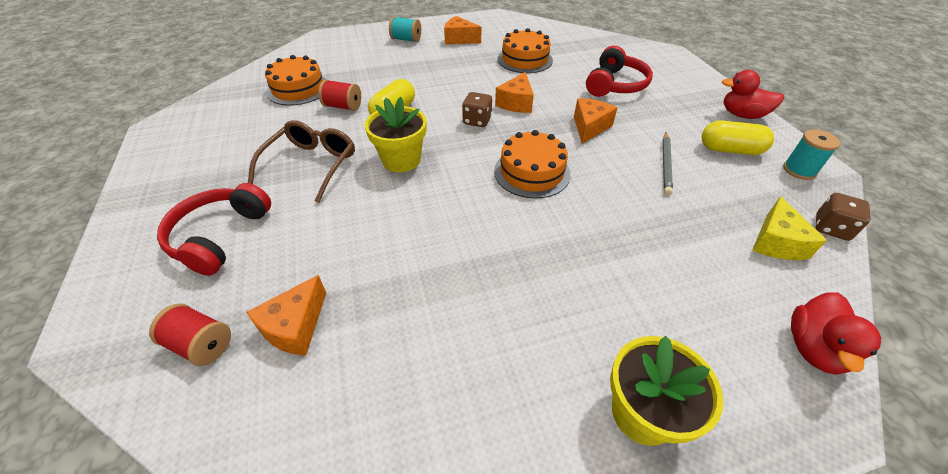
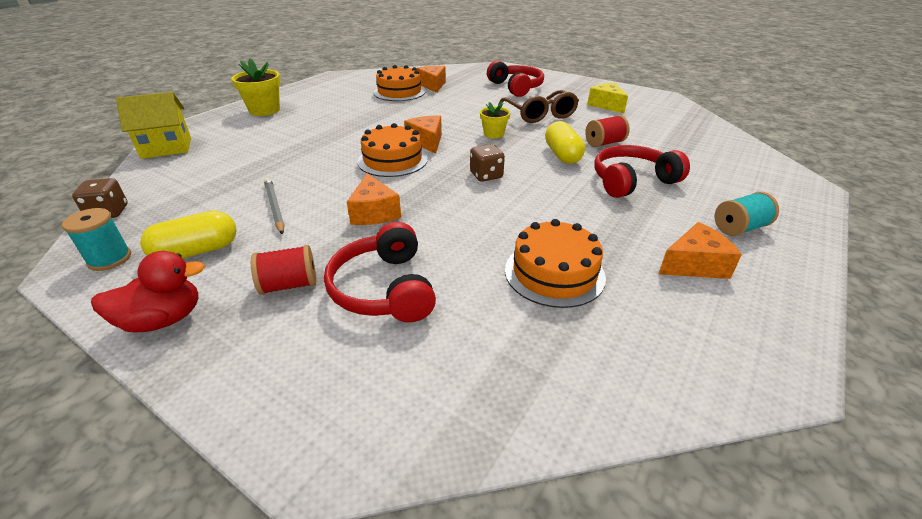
camera: 140 degrees right, 10 degrees down
red spool [149,303,231,366] -> red spool moved to [251,245,316,295]
orange cake [265,55,327,106] -> orange cake moved to [374,65,426,101]
yellow flower pot [365,97,427,172] -> yellow flower pot [480,101,510,139], size x0.61
orange cheese [495,72,534,113] -> orange cheese moved to [404,116,442,154]
yellow cheese [752,196,827,260] -> yellow cheese moved to [587,83,628,113]
red duck [791,293,881,375] -> yellow house [116,92,191,159]
none -> red headphones [594,145,690,198]

